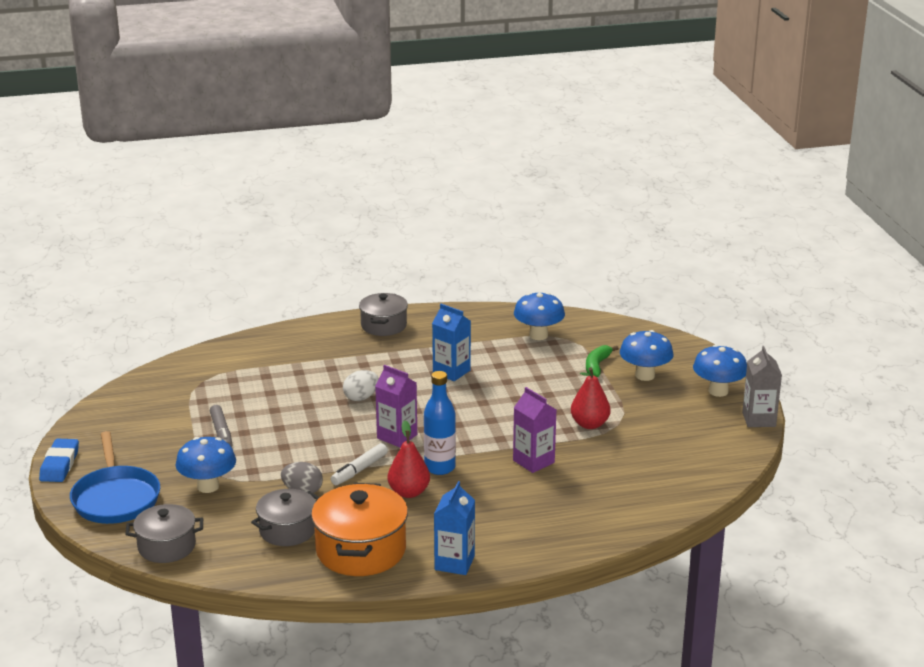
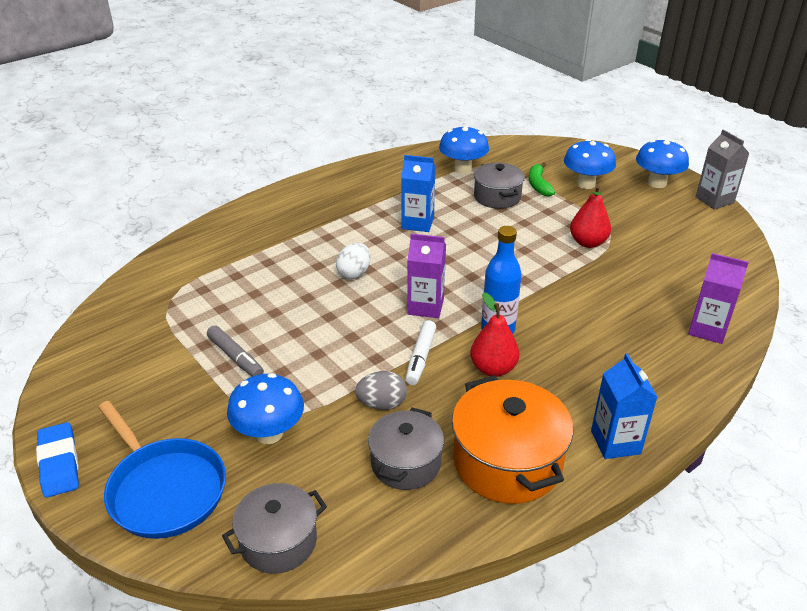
camera: 25 degrees left, 10 degrees up
grey pot [359,293,408,336] -> grey pot moved to [474,163,525,209]
purple carton [513,387,556,473] -> purple carton moved to [688,253,749,344]

